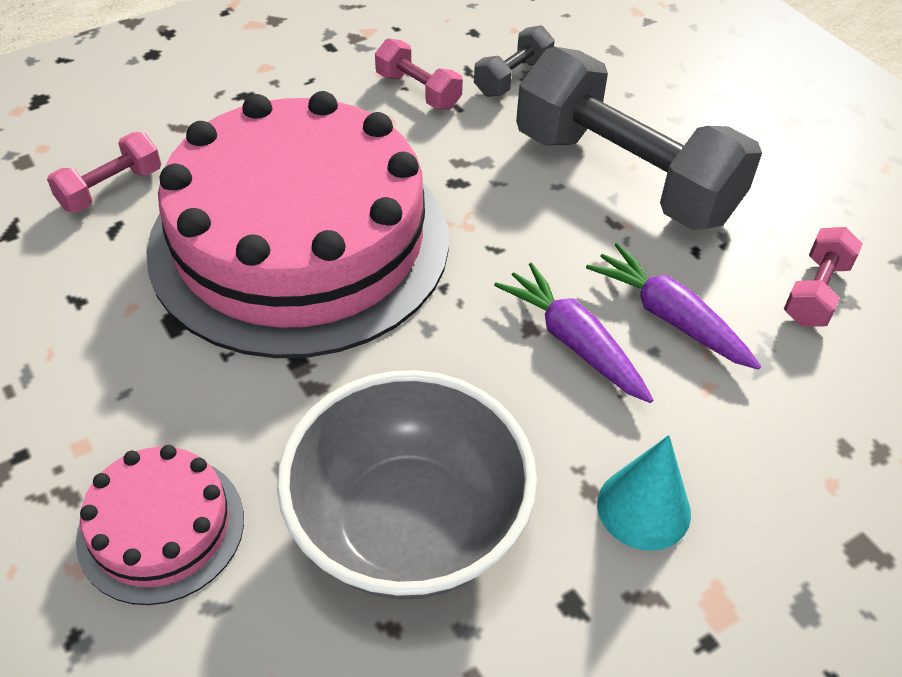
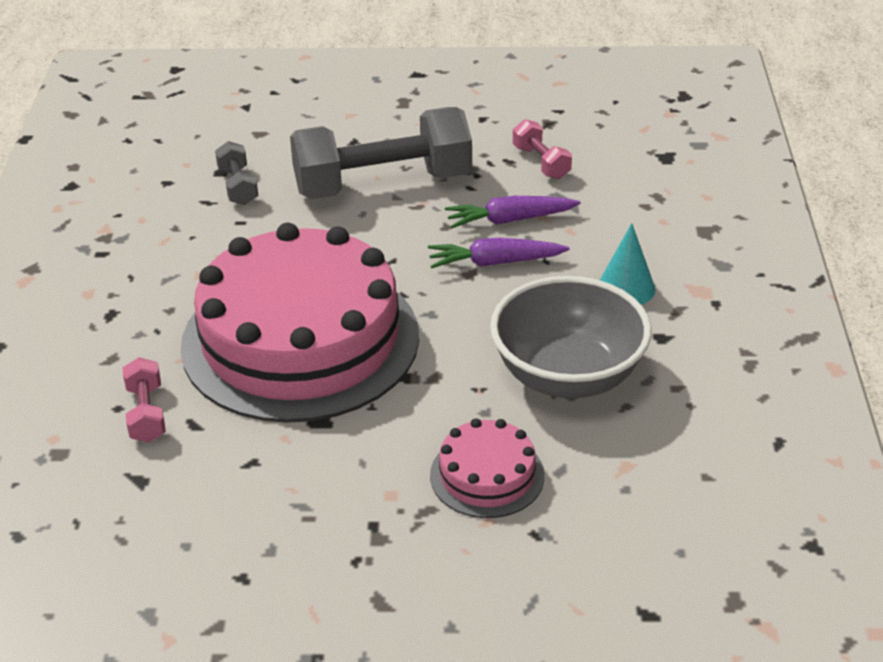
camera: 55 degrees left, 10 degrees down
pink dumbbell [375,38,463,110] -> none

